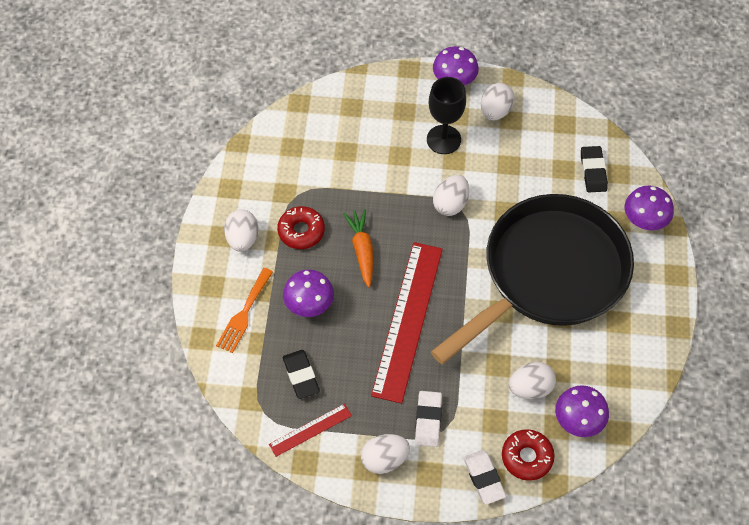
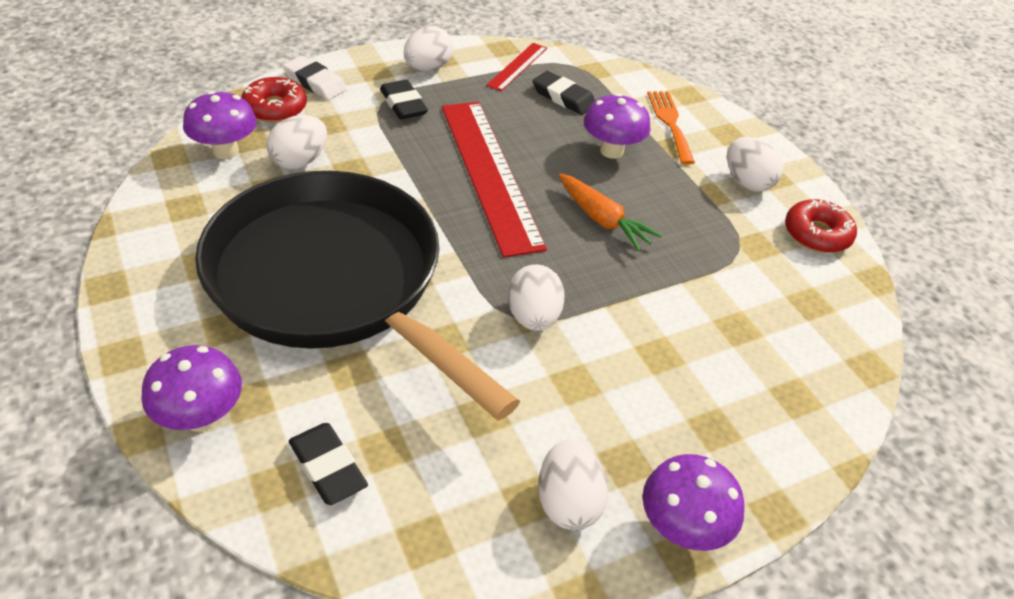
camera: 145 degrees right, 15 degrees down
red donut [277,206,325,249] -> red donut moved to [785,199,857,253]
white eraser [415,391,442,447] -> black eraser [380,80,428,119]
black goblet [427,77,466,154] -> none
black pan [431,194,634,364] -> black pan turned 120 degrees clockwise [195,171,520,421]

